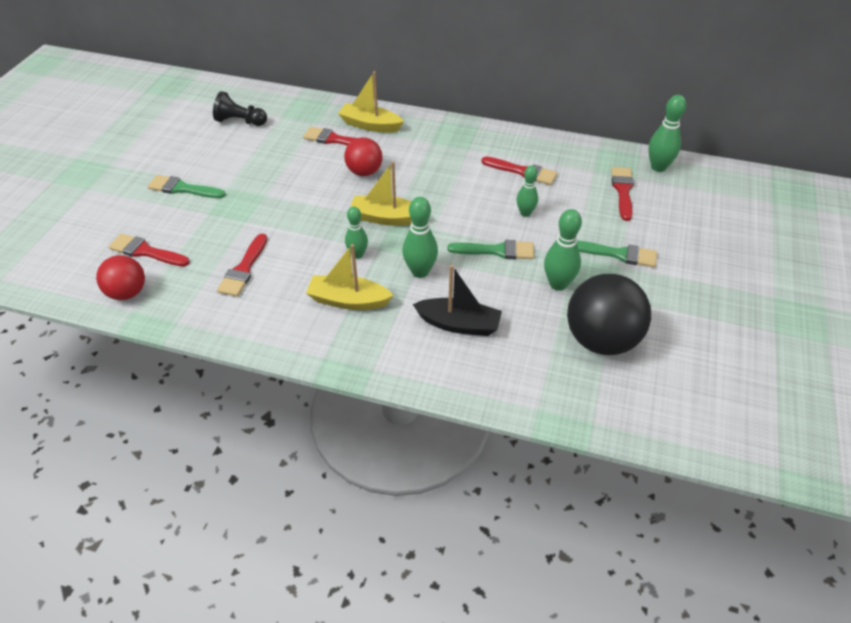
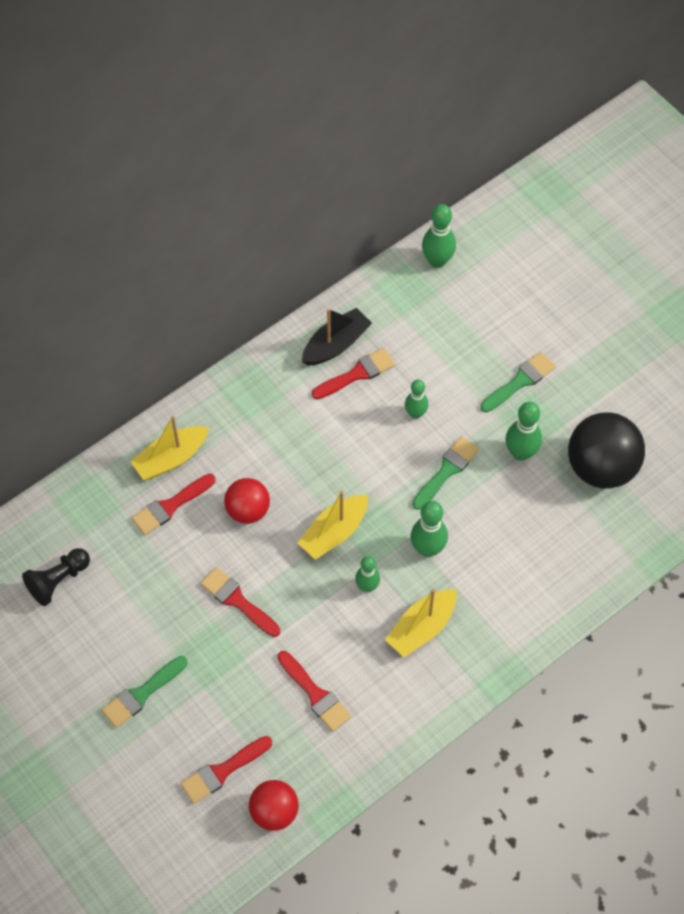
camera: 55 degrees left, 15 degrees up
black boat [413,265,502,336] -> black boat moved to [302,308,372,366]
red brush [611,167,634,221] -> red brush moved to [200,567,280,637]

